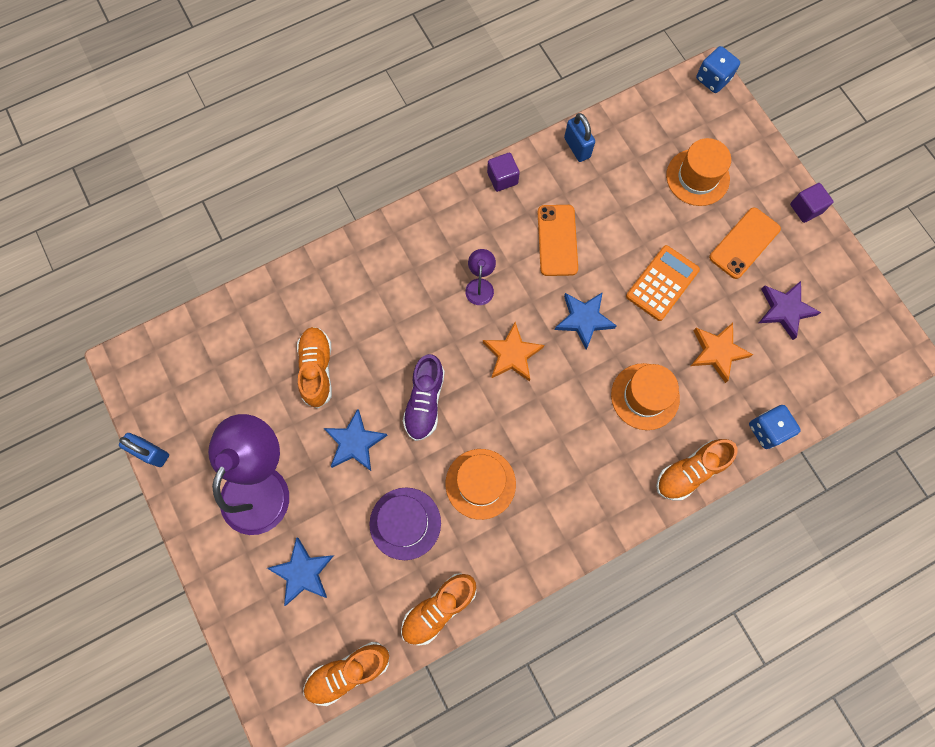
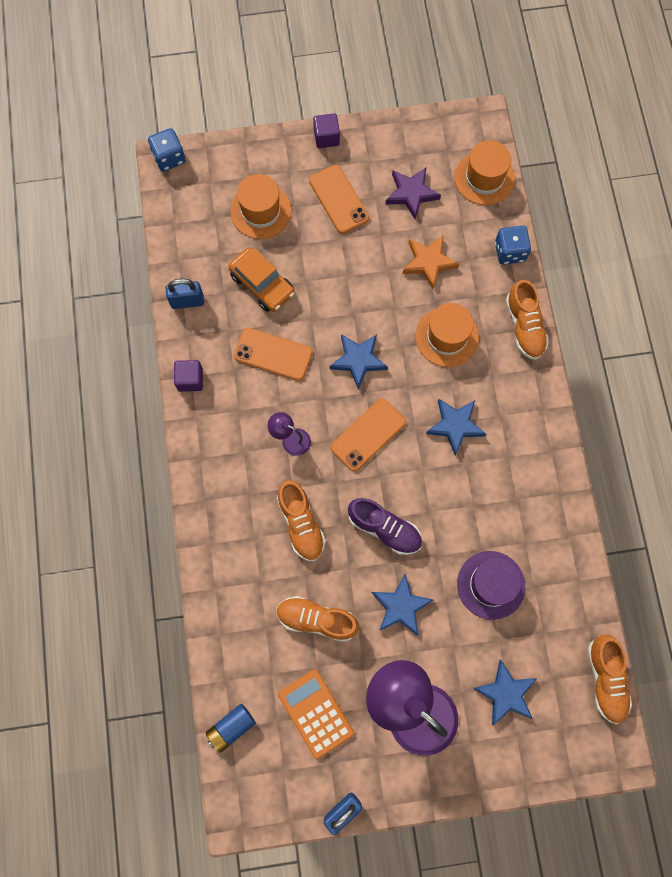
camera: 70 degrees left, 0 degrees up
orange shoe [401,573,476,646] -> orange shoe moved to [277,480,326,561]
orange hat [445,449,516,520] -> orange hat moved to [455,140,515,205]
orange star [483,322,544,382] -> orange phone [331,398,406,471]
orange calculator [626,245,700,321] -> orange calculator moved to [278,670,354,759]
none -> blue battery [206,704,256,753]
none -> orange car [228,247,295,312]
none -> blue star [426,399,486,455]

